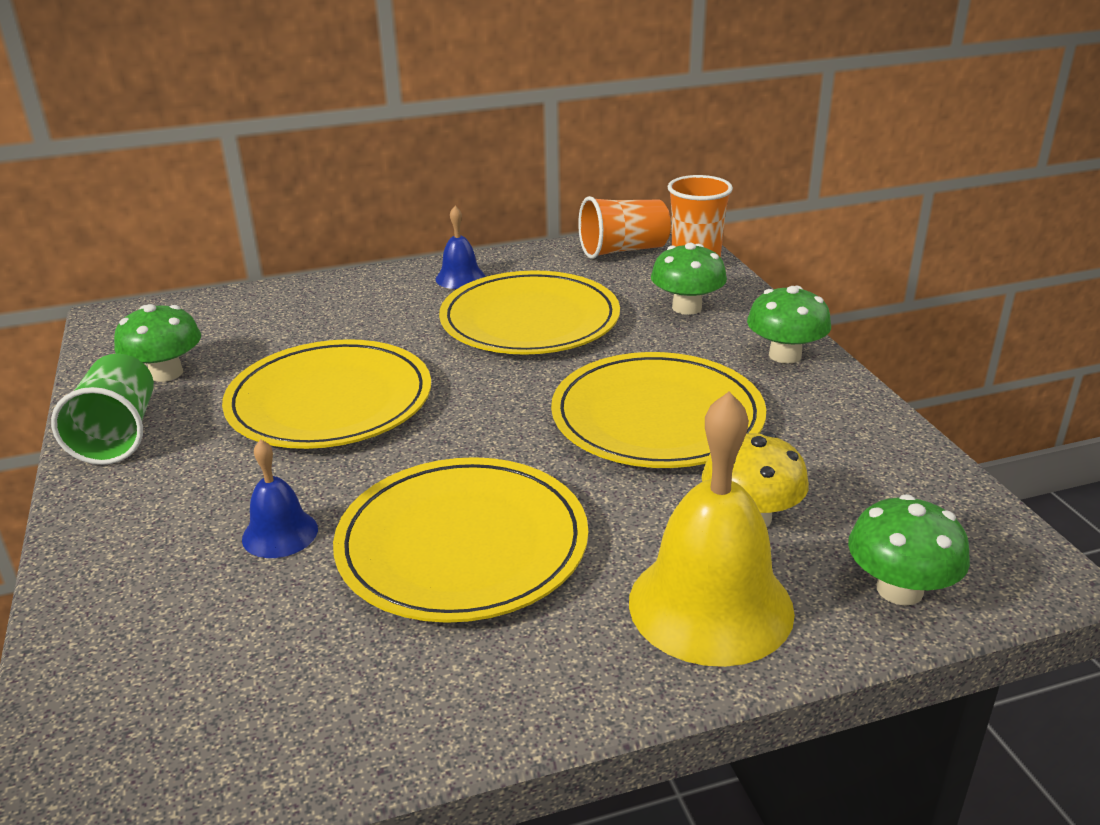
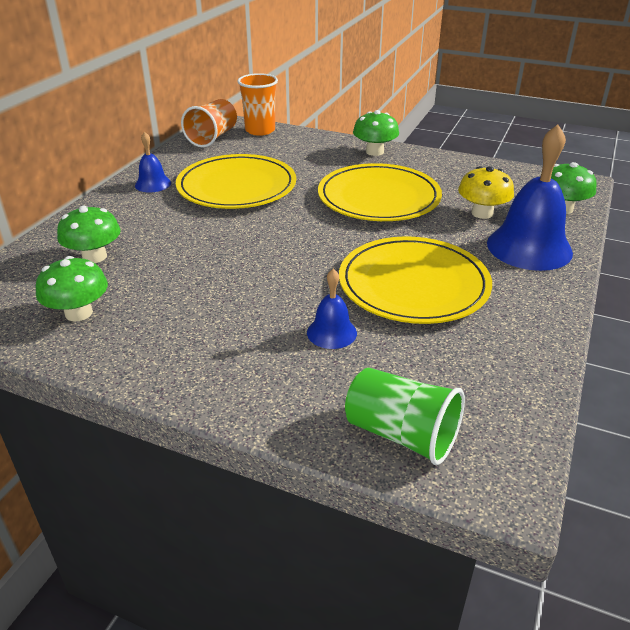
camera: 50 degrees left, 5 degrees up
green cup [51,354,154,465] -> green cup moved to [345,368,465,465]
yellow plate [222,339,431,449] -> none
yellow bell [629,392,795,667] -> blue bell [487,125,573,271]
green mushroom [651,243,727,315] -> green mushroom moved to [57,205,121,263]

